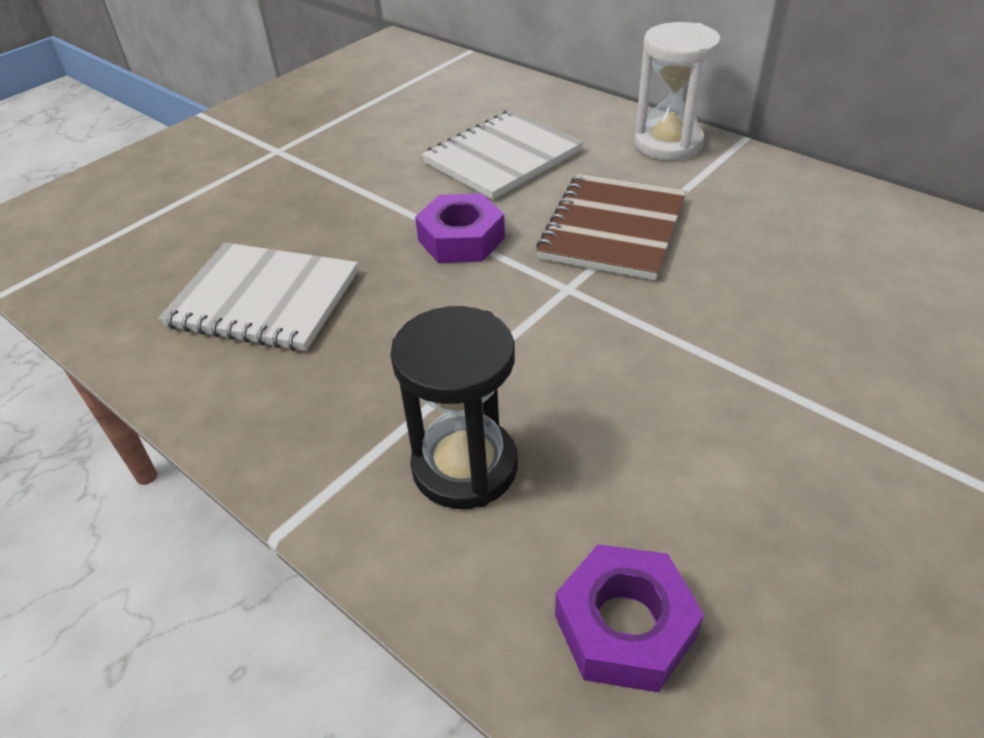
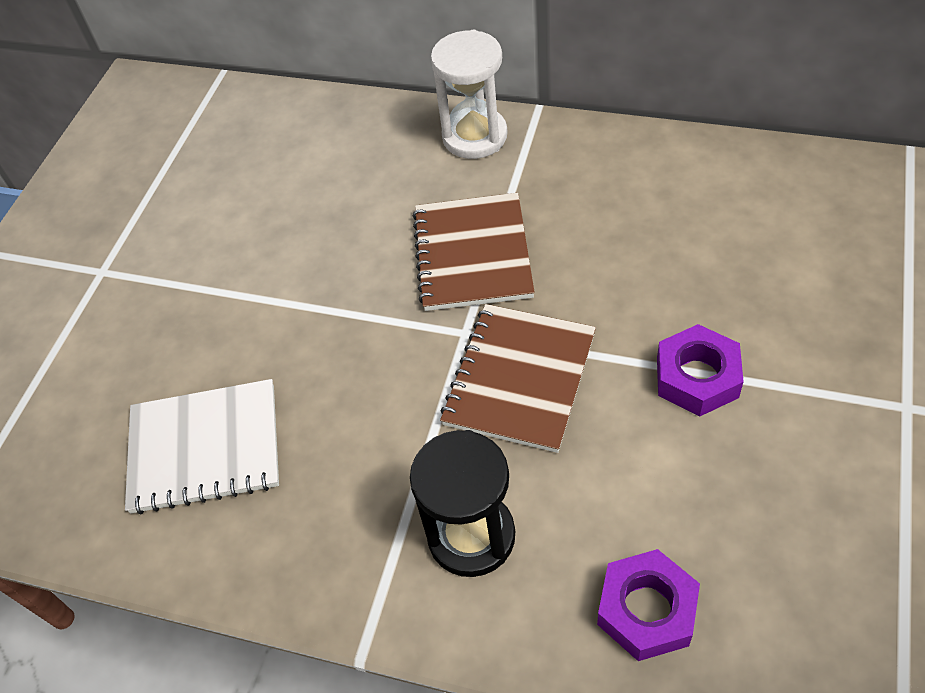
camera: 20 degrees left, 10 degrees up
purple nut [415,193,505,263] -> purple nut moved to [657,324,744,417]
white notebook [422,110,584,200] -> none
none -> brown notebook [440,304,596,453]

